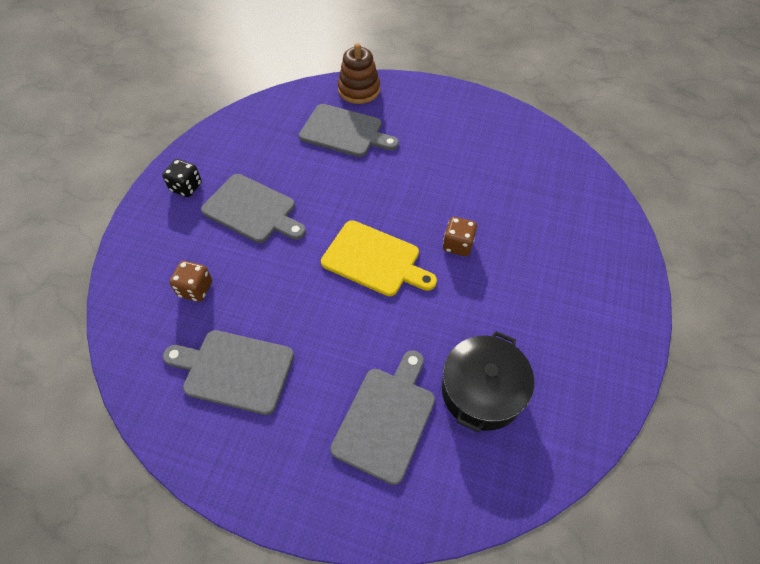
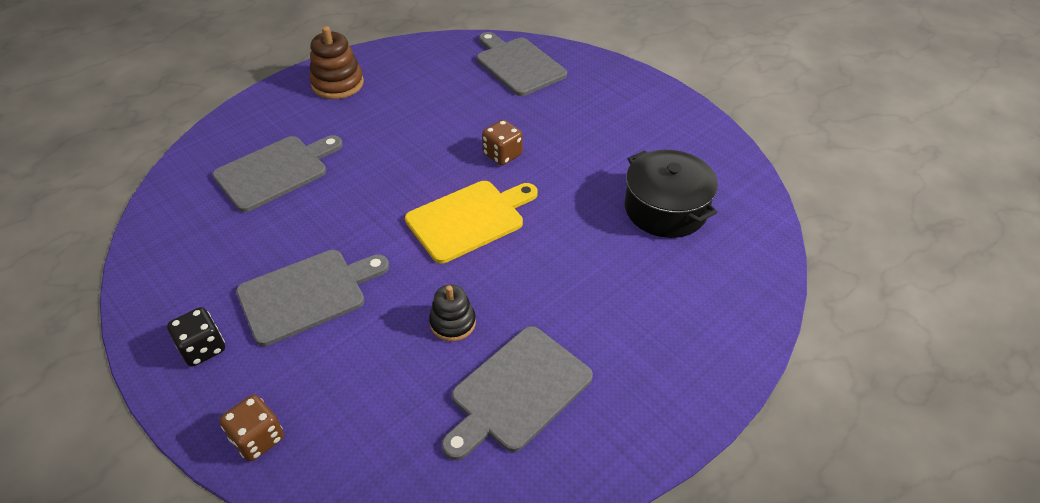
camera: 60 degrees left, 10 degrees down
brown dice [169,261,212,302] -> brown dice moved to [220,395,284,461]
grey cutting board [330,350,435,485] -> grey cutting board moved to [477,32,567,96]
brown stacking toy [338,43,380,104] -> brown stacking toy moved to [309,26,364,99]
none -> black stacking toy [429,284,476,341]

